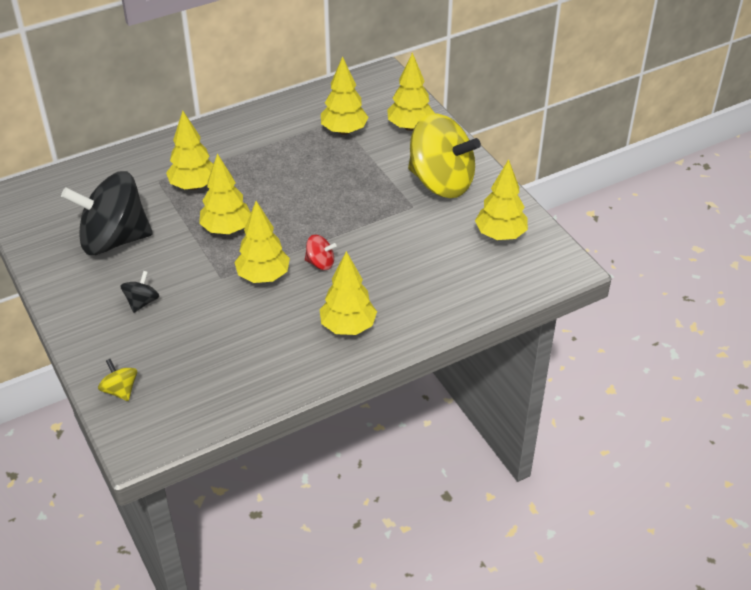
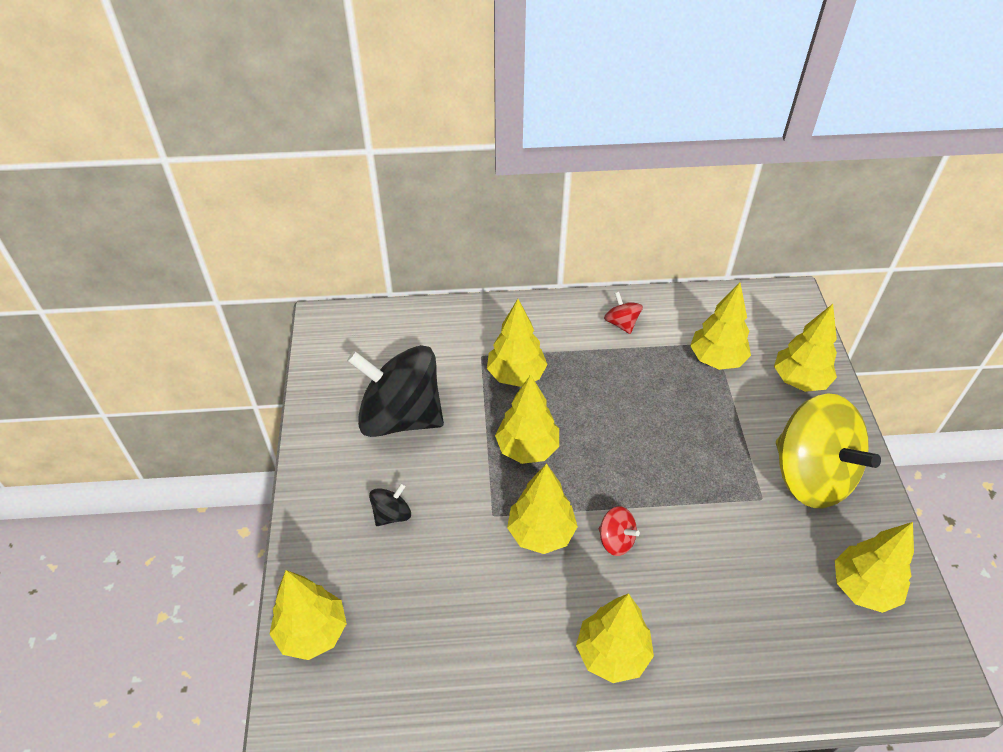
camera: 25 degrees right, 5 degrees up
yellow spinning top [98,359,137,401] -> yellow tree [269,570,347,660]
none -> red spinning top [604,292,643,334]

